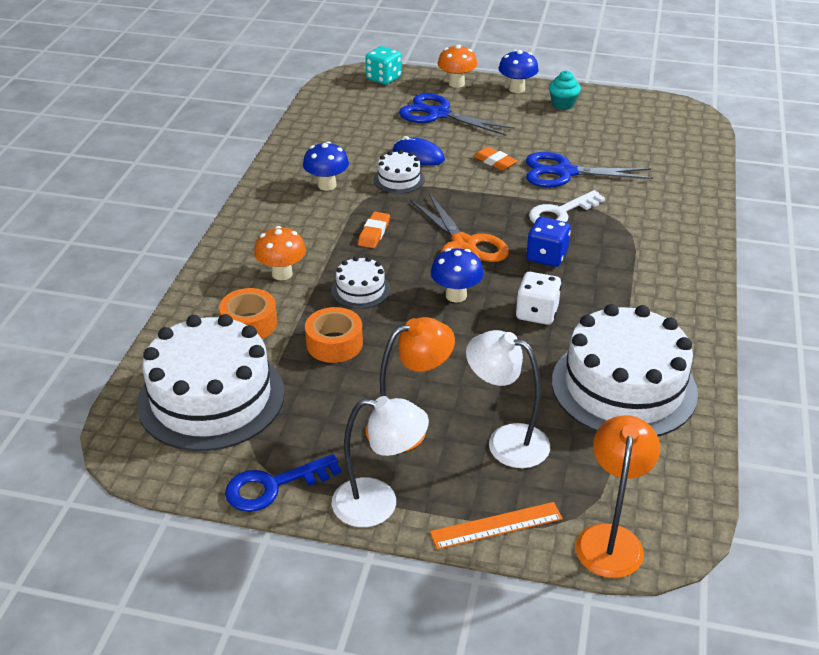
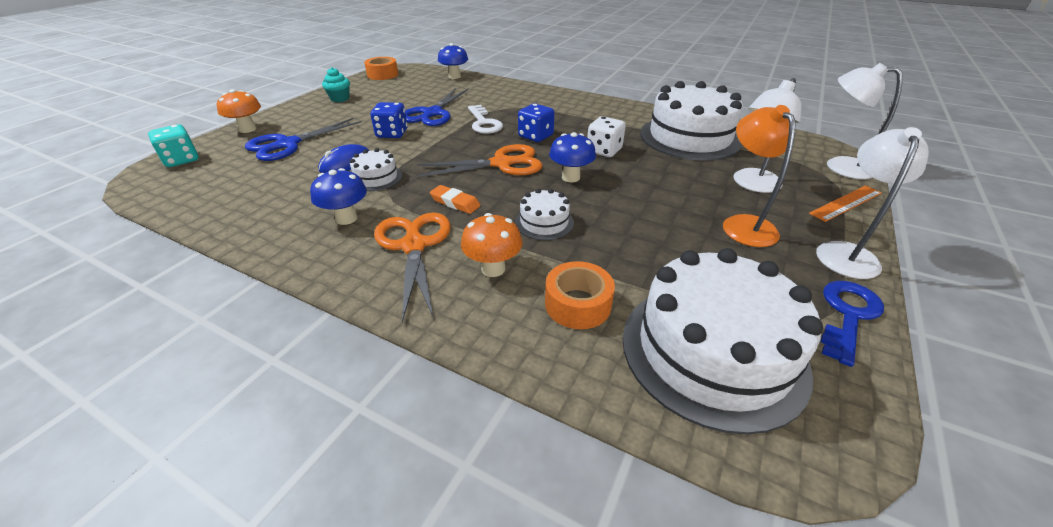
camera: 75 degrees left, 0 degrees up
blue key [225,454,341,512] -> blue key turned 135 degrees counterclockwise [821,281,884,367]
orange tape [305,307,363,363] -> orange tape moved to [364,57,398,80]
orange ruler [430,502,563,550] -> orange ruler turned 60 degrees clockwise [809,185,882,222]
orange eraser [473,147,518,171] -> blue dice [370,102,408,138]
blue mushroom [498,50,539,93] -> blue mushroom moved to [438,43,468,79]
orange lamp [576,415,660,578] -> white lamp [827,63,903,179]
none -> orange scissors [374,212,451,322]

